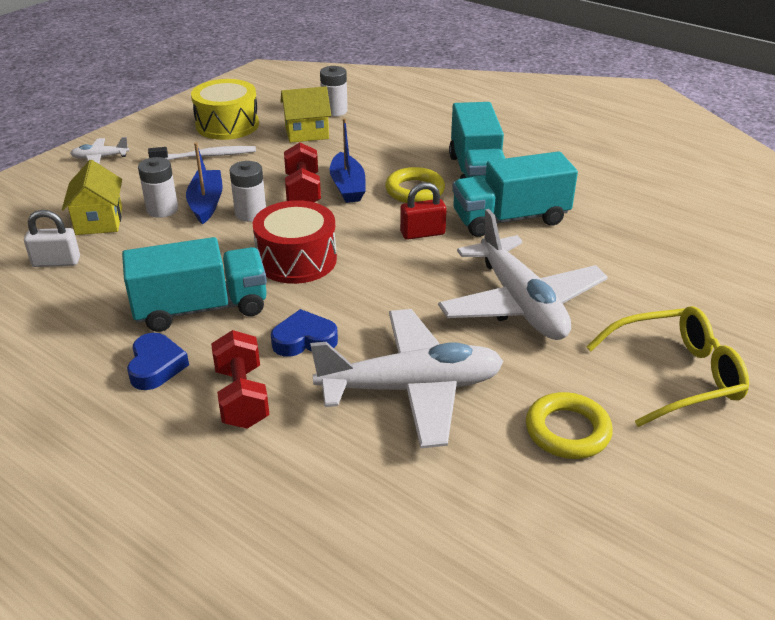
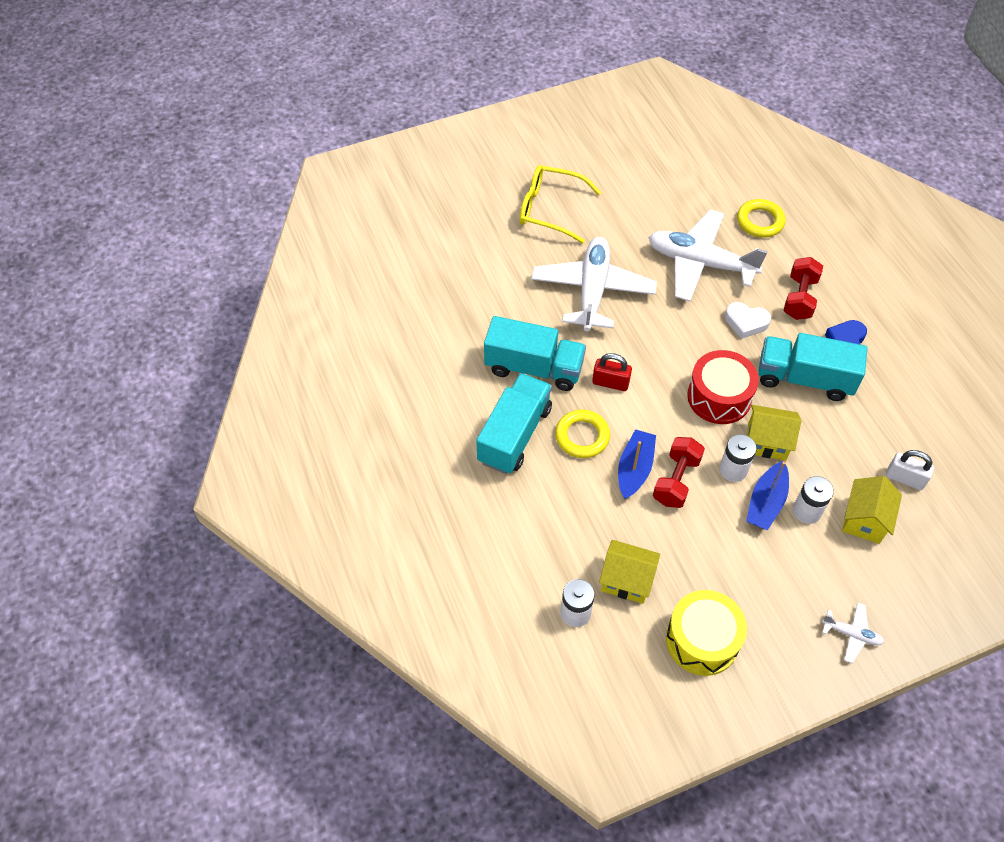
camera: 150 degrees left, 20 degrees up
white toothbrush [148,146,256,160] -> none
blue heart [271,309,338,357] -> white heart [725,302,771,339]
yellow ring [526,392,613,459] -> yellow ring moved to [737,199,786,238]
none -> yellow house [747,405,801,460]

